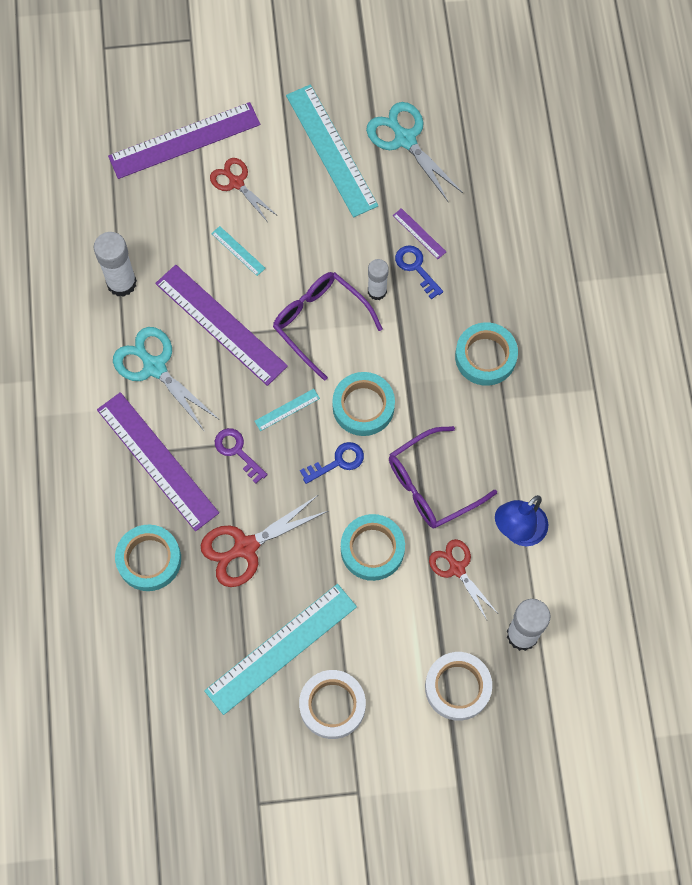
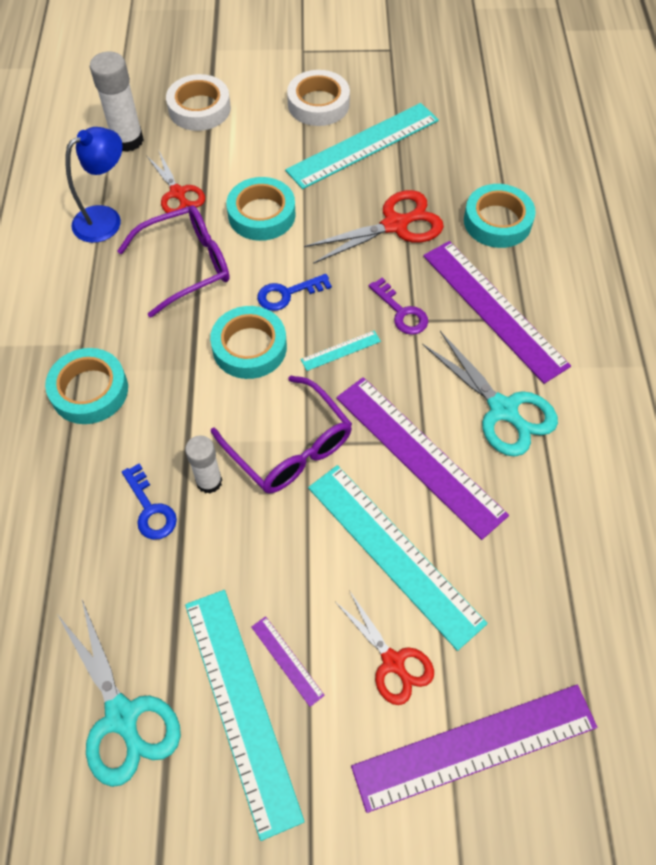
camera: 175 degrees left, 10 degrees down
white glue stick [94,232,137,297] -> none
turquoise ruler [211,226,266,276] -> turquoise ruler [308,465,488,651], size x2.37
purple ruler [393,208,446,259] -> purple ruler moved to [251,616,325,707]

